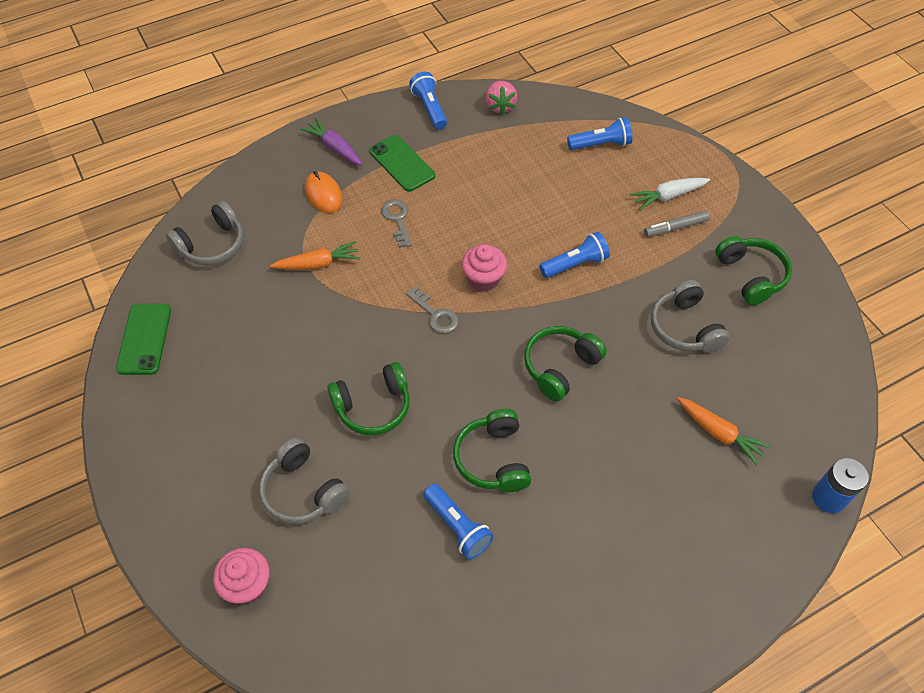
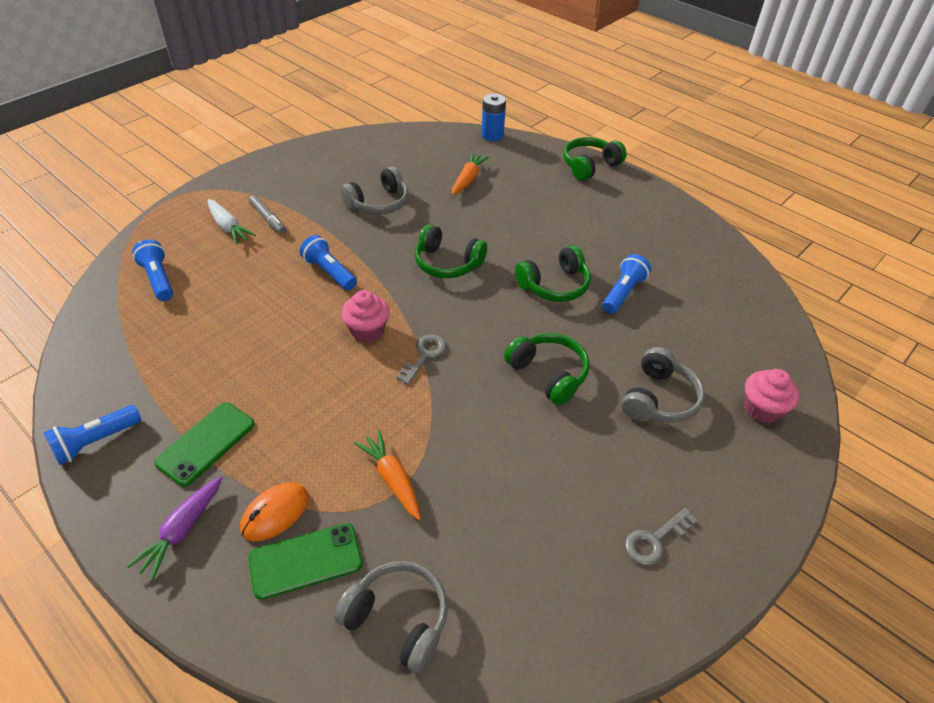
camera: 110 degrees left, 10 degrees down
green phone [116,304,171,375] -> green phone moved to [248,523,363,600]
grey key [381,199,412,248] -> grey key moved to [625,508,698,565]
pink strawberry [485,81,517,114] -> none
green headphones [715,236,792,305] -> green headphones moved to [563,137,627,181]

